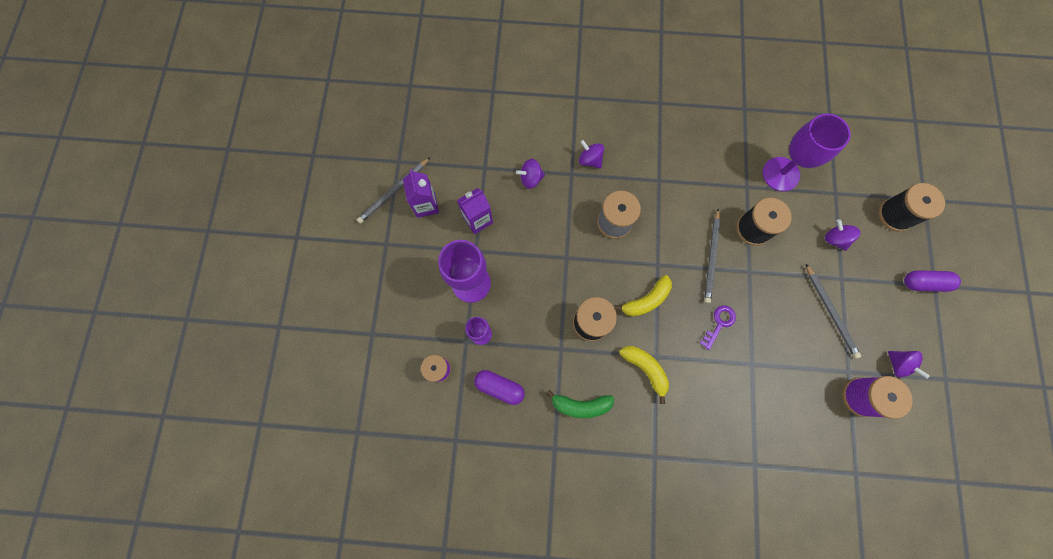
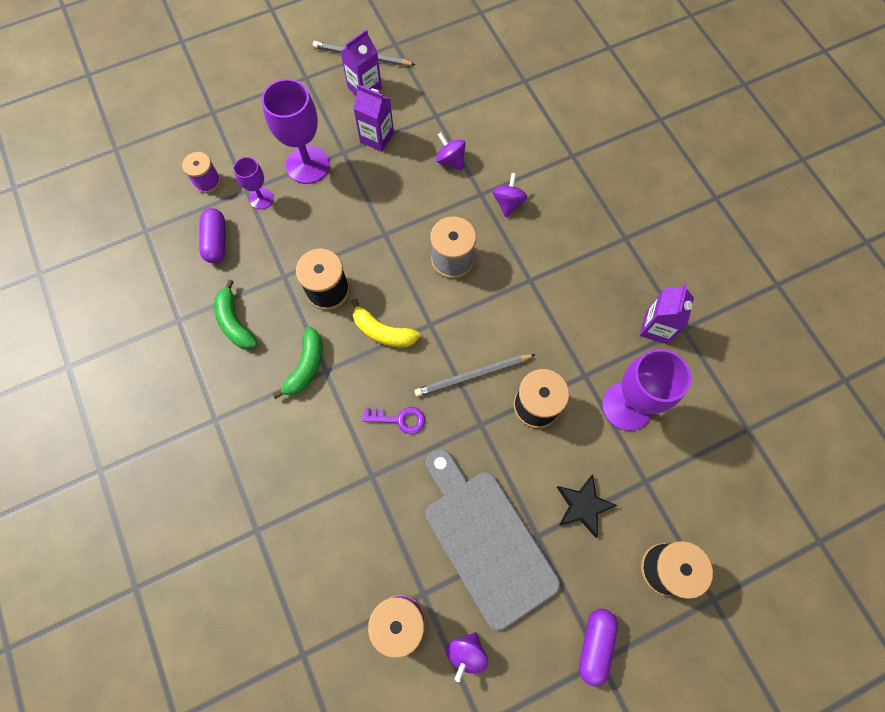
camera: 60 degrees right, 5 degrees down
yellow banana [619,346,669,404] -> green banana [273,327,323,399]
grey pencil [806,264,861,359] -> grey cutting board [426,449,560,630]
purple spinning top [825,219,860,251] -> black star [557,475,618,538]
purple capsule [904,270,961,292] -> purple capsule turned 45 degrees clockwise [579,609,618,686]
none -> purple carton [640,284,694,344]

